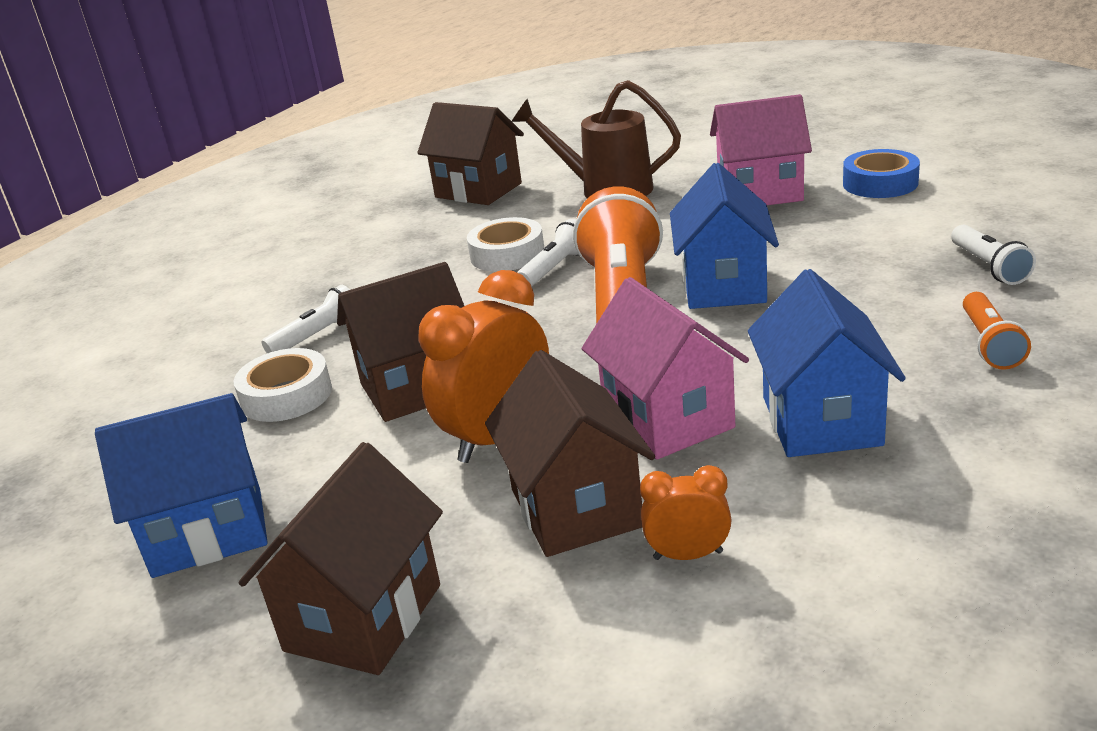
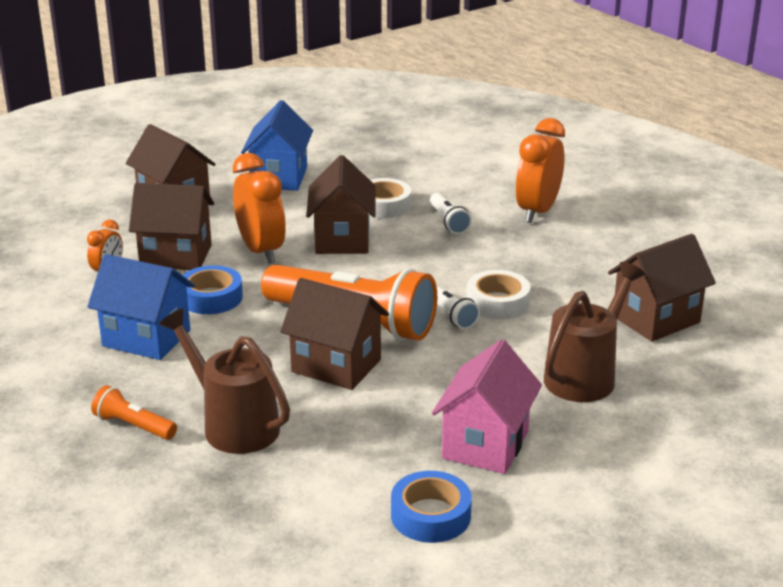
camera: 110 degrees right, 0 degrees up
pink house [582,277,749,460] -> blue tape [183,265,243,314]
blue house [670,163,779,309] -> brown house [280,278,389,390]
white flashlight [951,225,1036,285] -> none
none -> brown watering can [159,308,290,454]
none -> orange clock [516,118,565,223]

